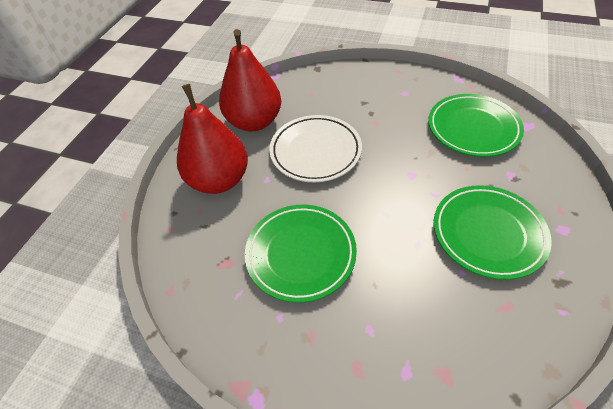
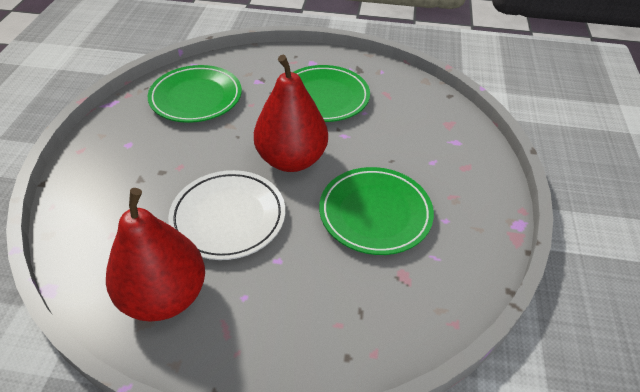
camera: 105 degrees left, 5 degrees down
red pear [177,84,248,194] -> red pear moved to [254,55,328,172]

